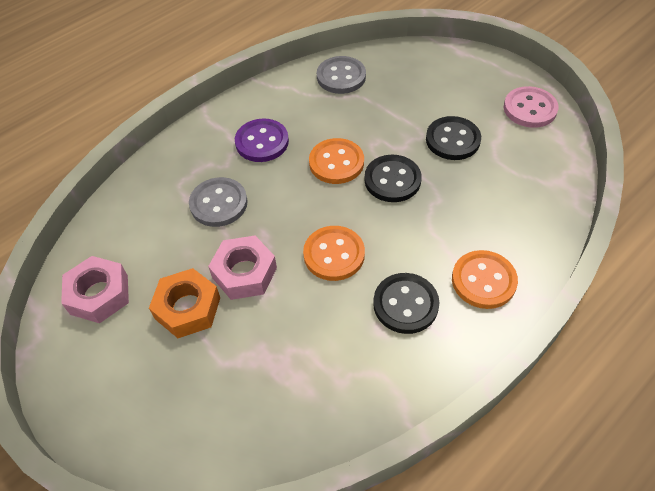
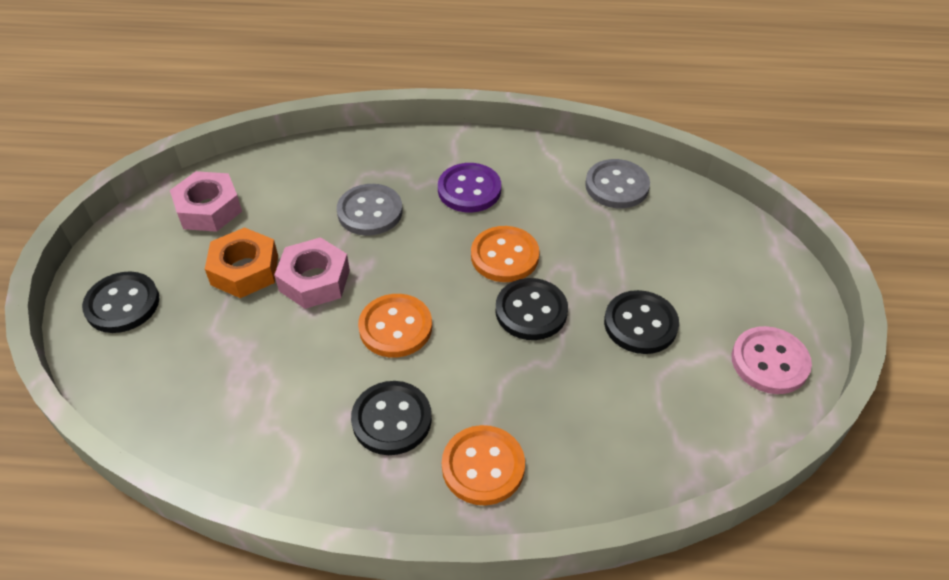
camera: 45 degrees right, 5 degrees down
none -> black button [82,271,159,333]

